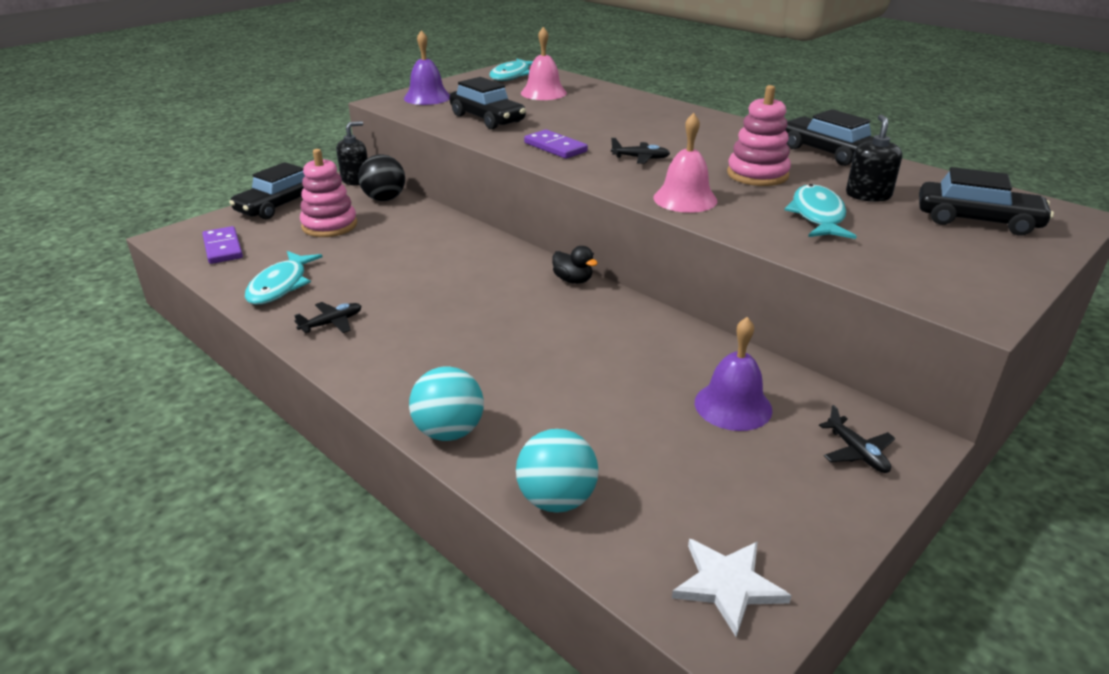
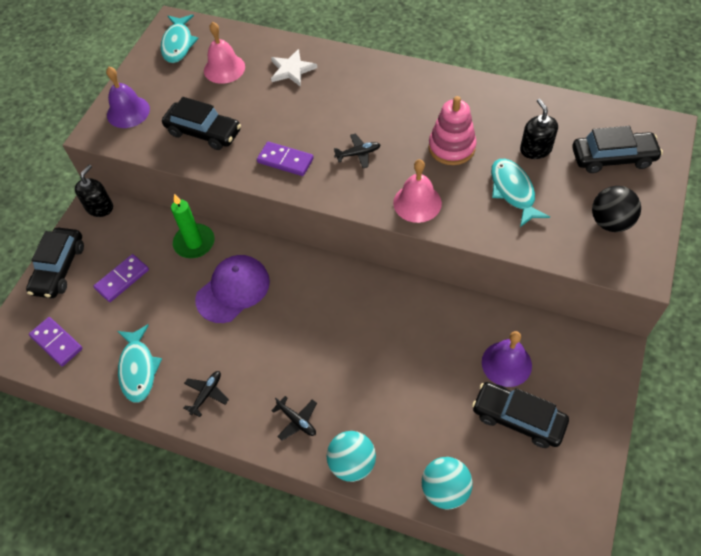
camera: 20 degrees left, 25 degrees up
pink stacking toy [300,149,357,237] -> purple domino [93,254,149,302]
black ball [358,154,405,201] -> black ball moved to [592,186,641,232]
black duck [552,246,598,284] -> none
white star [672,539,792,637] -> white star moved to [271,49,317,87]
black car [785,109,874,166] -> black car moved to [472,382,569,448]
black plane [819,405,895,473] -> black plane moved to [271,396,317,441]
none -> green candle [171,194,214,258]
none -> purple cap [195,255,270,323]

